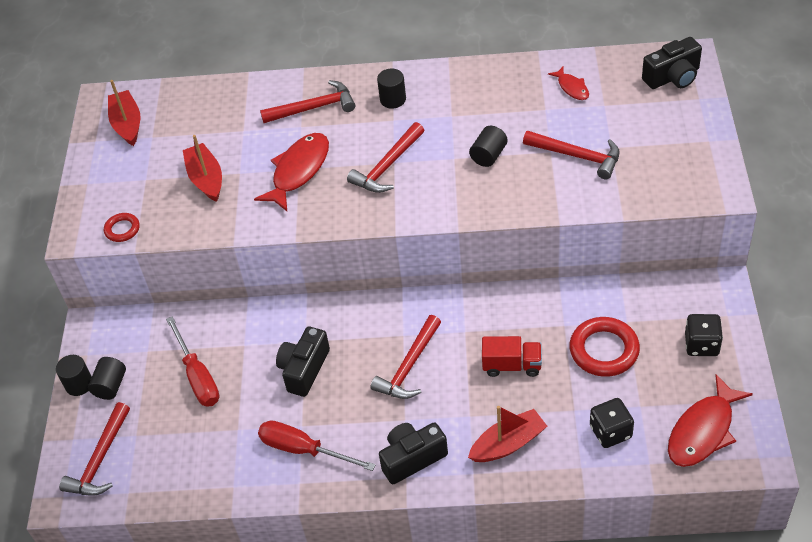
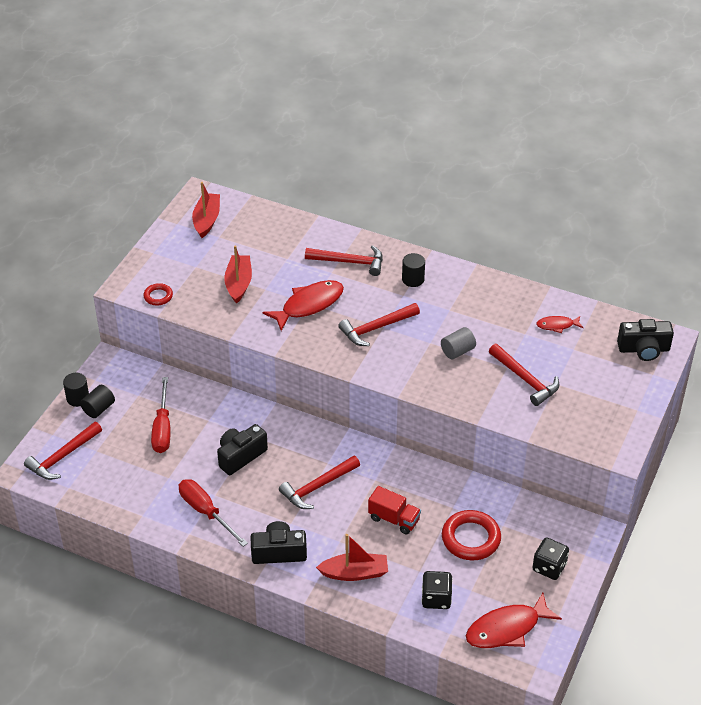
camera: 20 degrees right, 5 degrees down
black cylinder [469,126,508,167] -> grey cylinder [441,327,476,359]
red fish [548,67,589,100] -> red fish turned 90 degrees clockwise [536,316,584,333]

